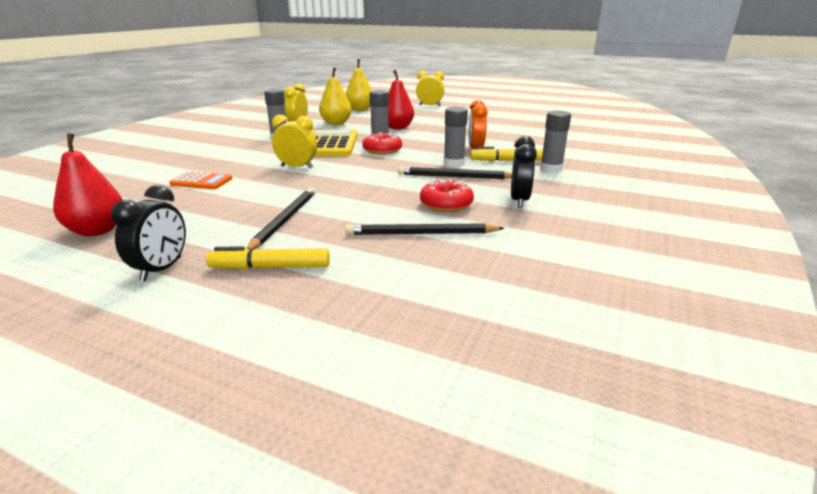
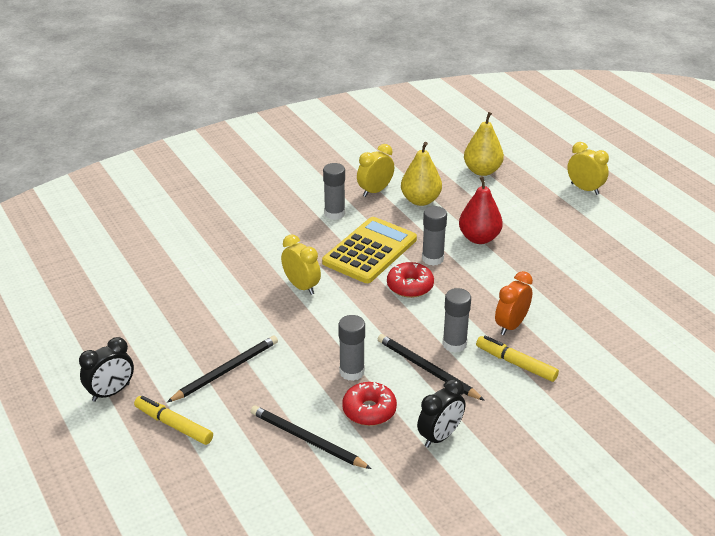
camera: 35 degrees right, 10 degrees up
red pear [53,133,123,236] -> none
orange calculator [169,171,232,189] -> none
grey glue stick [540,111,571,173] -> grey glue stick moved to [338,315,365,381]

